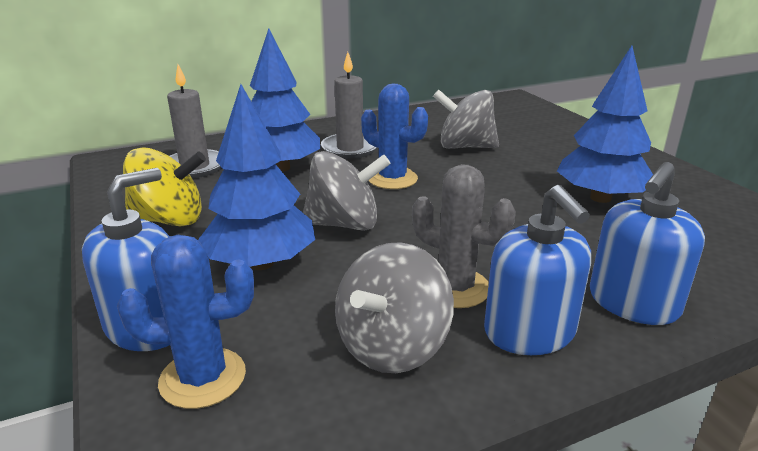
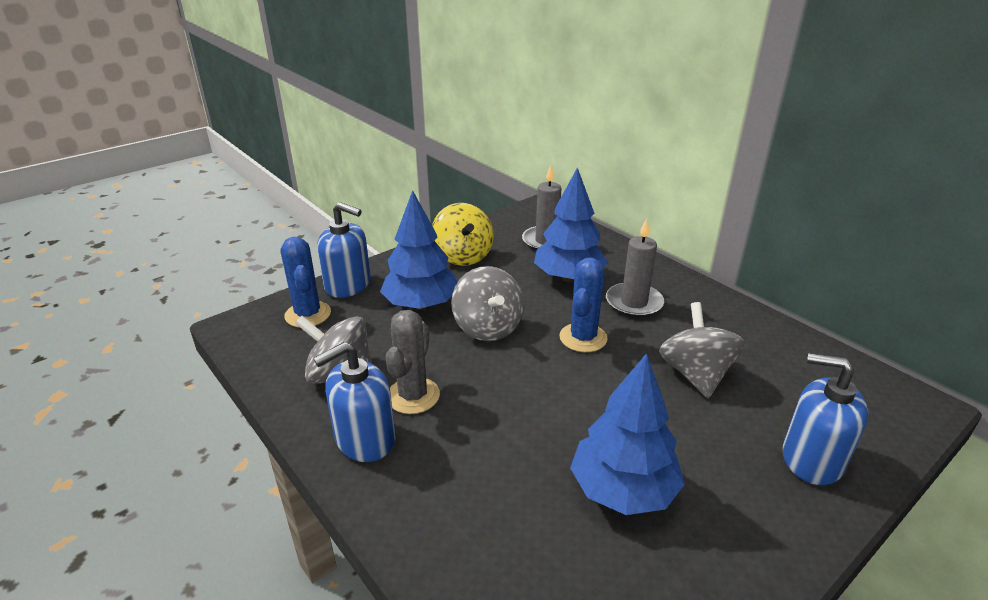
camera: 75 degrees right, 5 degrees up
blue soap dispenser [590,162,705,325] -> blue soap dispenser moved to [783,353,868,485]

